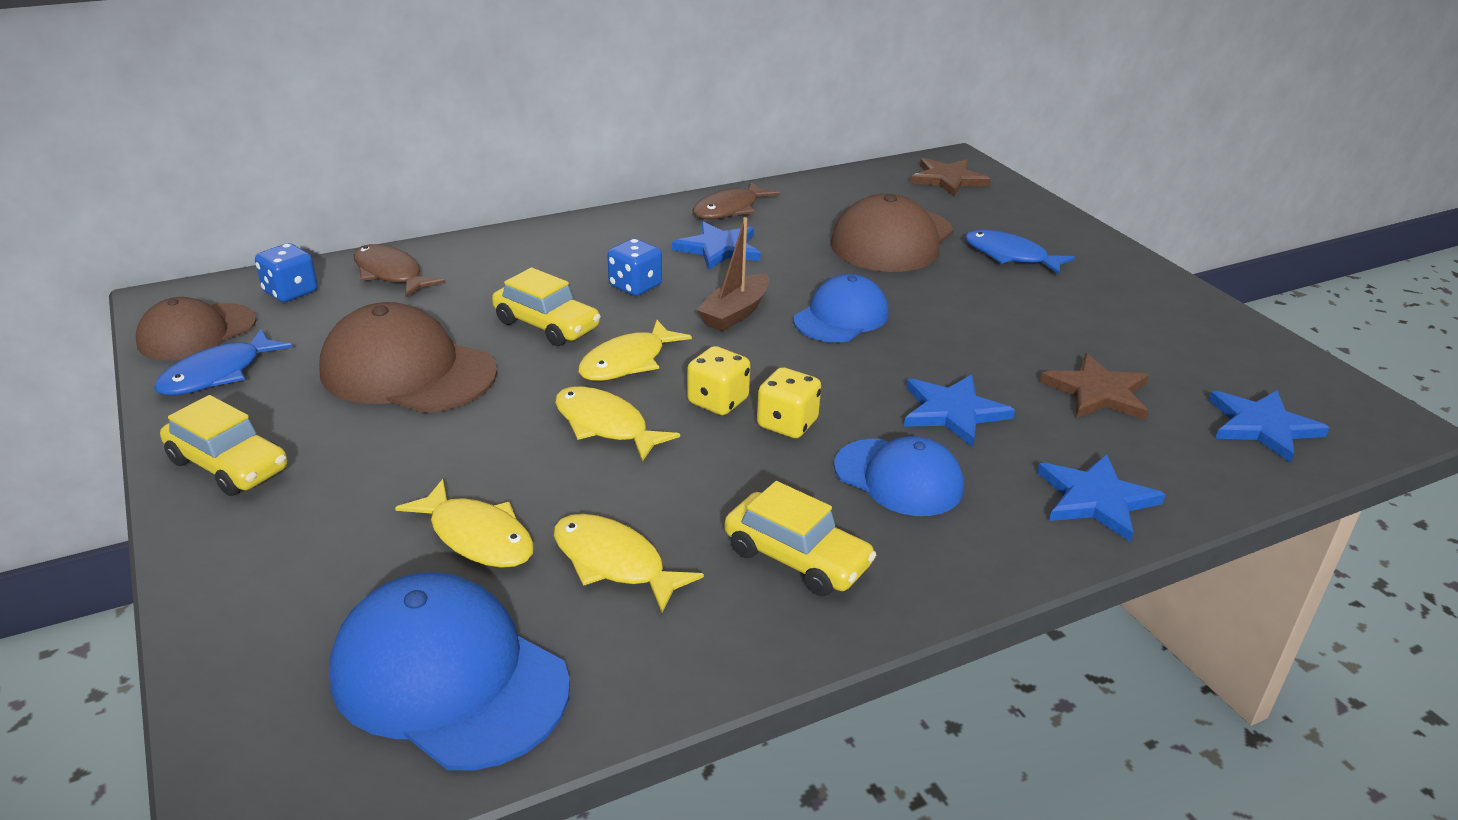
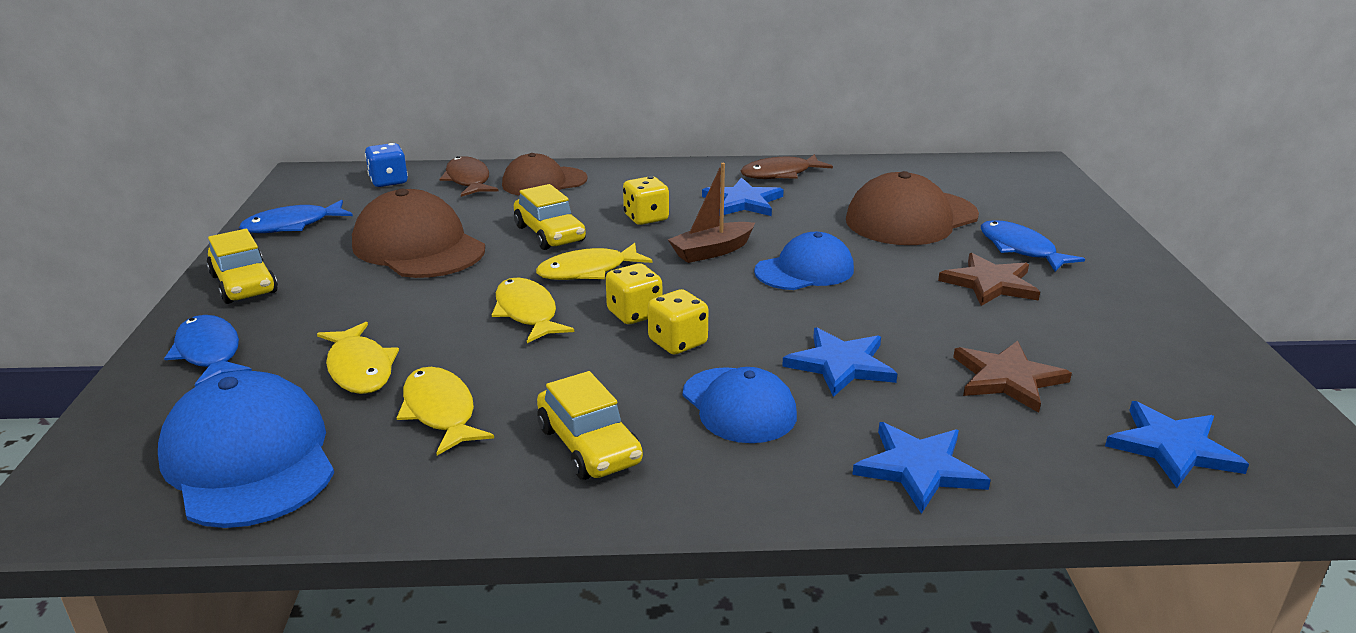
camera: 25 degrees right, 5 degrees down
brown cap [136,297,256,361] -> brown cap moved to [502,153,588,196]
blue dice [607,239,662,296] -> yellow dice [623,176,669,225]
brown star [910,158,991,196] -> brown star moved to [938,253,1040,306]
none -> blue fish [164,315,252,387]

